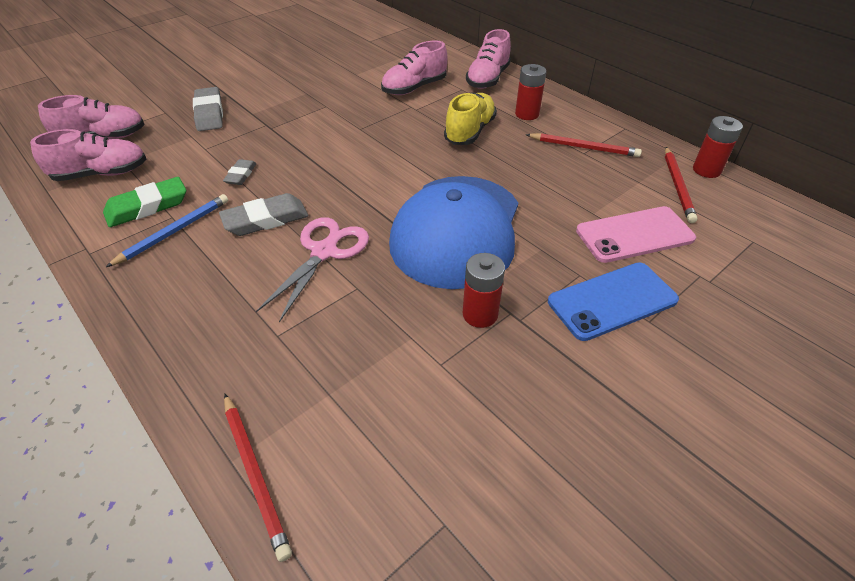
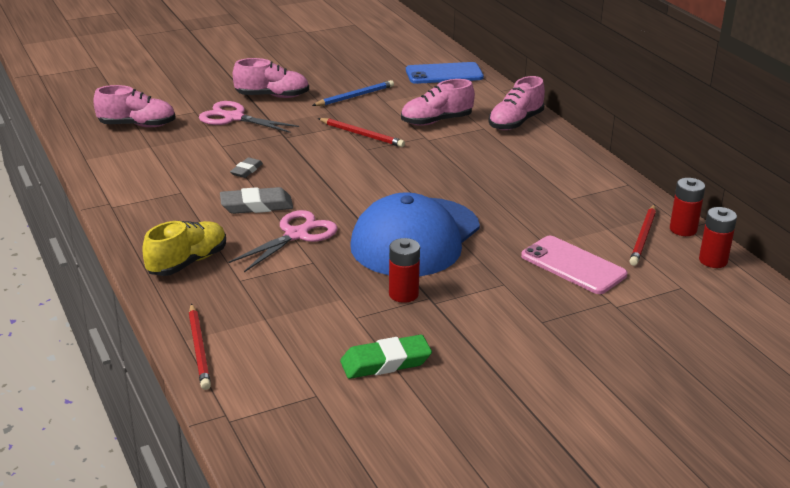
camera: 15 degrees right, 15 degrees down
pink shoe [30,129,146,181] -> pink shoe moved to [233,58,309,98]
green eraser [103,177,186,227] -> green eraser moved to [340,335,432,379]
blue pencil [106,194,228,267] -> blue pencil moved to [312,80,394,106]
grey eraser [193,87,223,131] -> pink scissors [199,101,299,133]
yellow shoe [444,92,497,145] -> yellow shoe moved to [142,221,226,276]
red battery [515,64,546,120] -> red battery moved to [699,207,737,268]
red pencil [526,133,642,157] -> red pencil moved to [318,118,405,147]
blue phone [548,263,679,341] -> blue phone moved to [406,62,484,84]
pink phone [576,206,696,263] -> pink phone turned 45 degrees clockwise [521,236,627,294]

